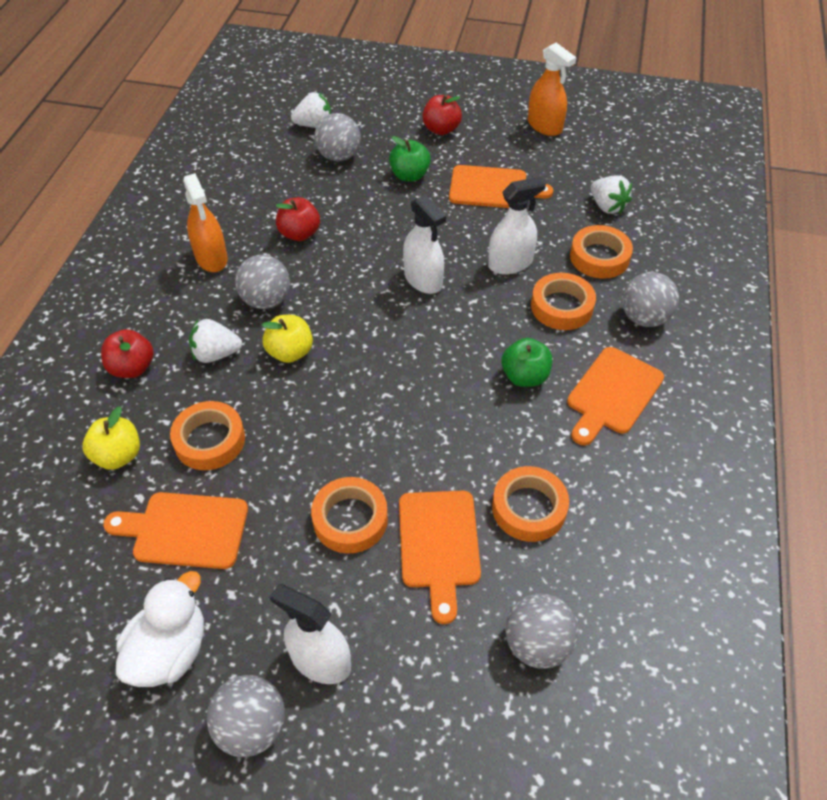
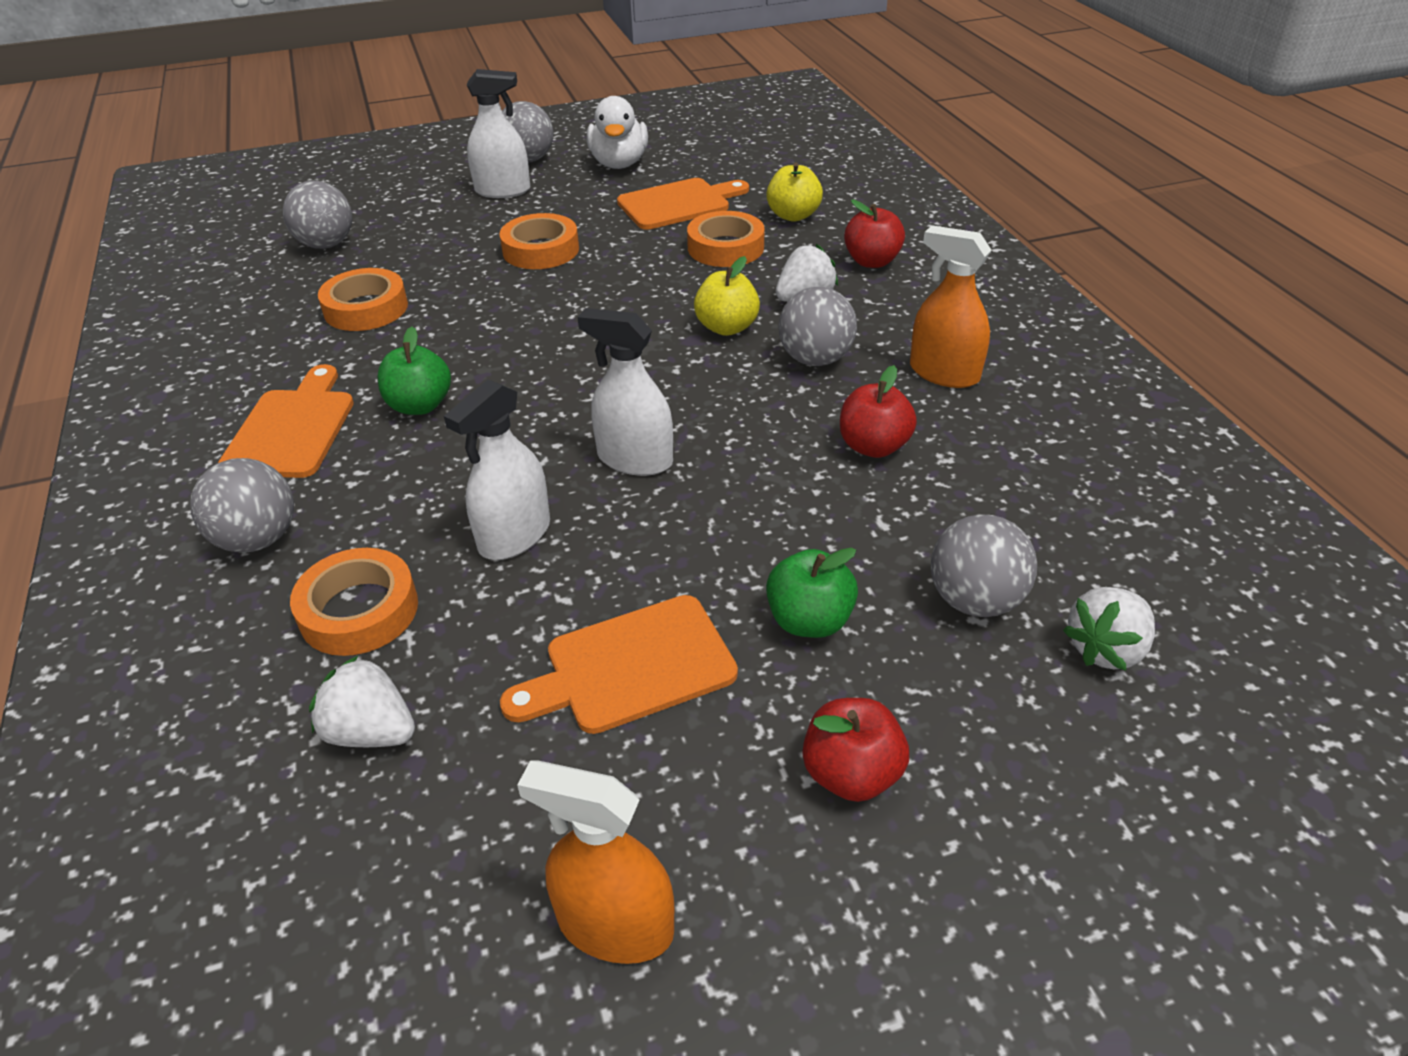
camera: 150 degrees right, 10 degrees down
orange cutting board [399,491,481,624] -> none
orange tape [531,273,596,330] -> none

